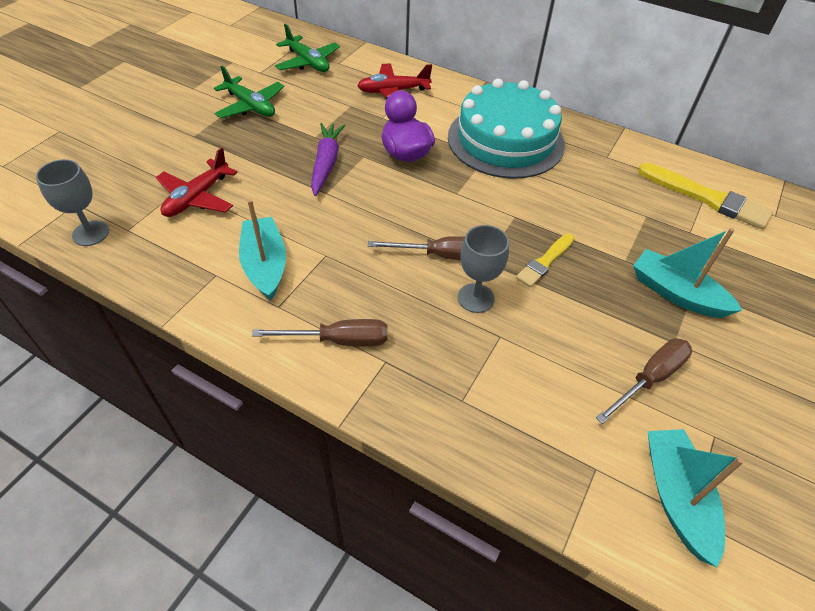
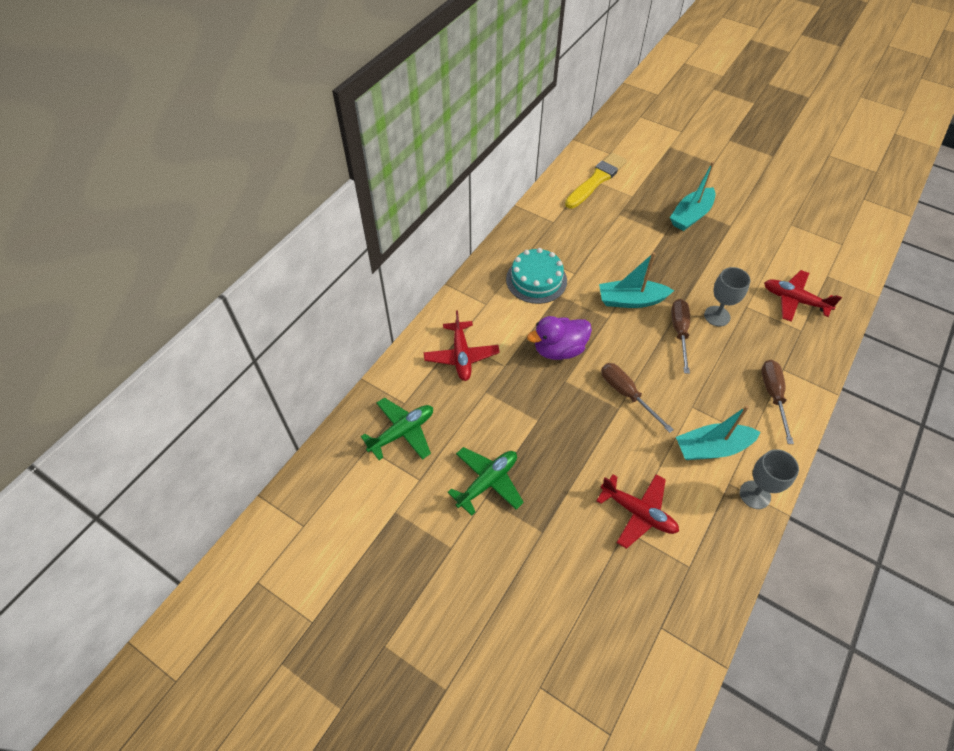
camera: 85 degrees left, 5 degrees up
grey goblet [36,159,109,246] -> grey goblet moved to [740,449,799,509]
purple carrot [311,123,346,196] -> none
turquoise cake [448,79,565,179] -> turquoise cake [506,248,567,304], size x0.62
yellow brush [516,233,574,287] -> none
brown screwdriver [596,338,692,424] -> brown screwdriver moved to [601,363,674,433]
turquoise boat [648,429,744,567] -> turquoise boat moved to [599,252,674,308]
none -> red plane [764,270,842,322]

